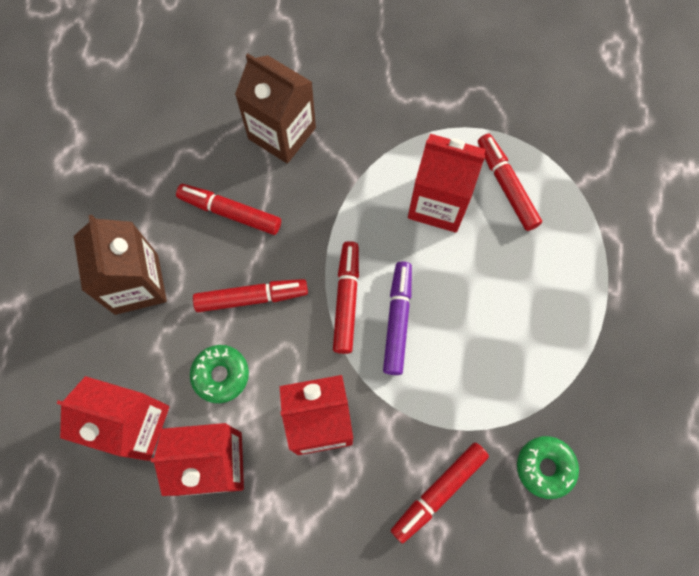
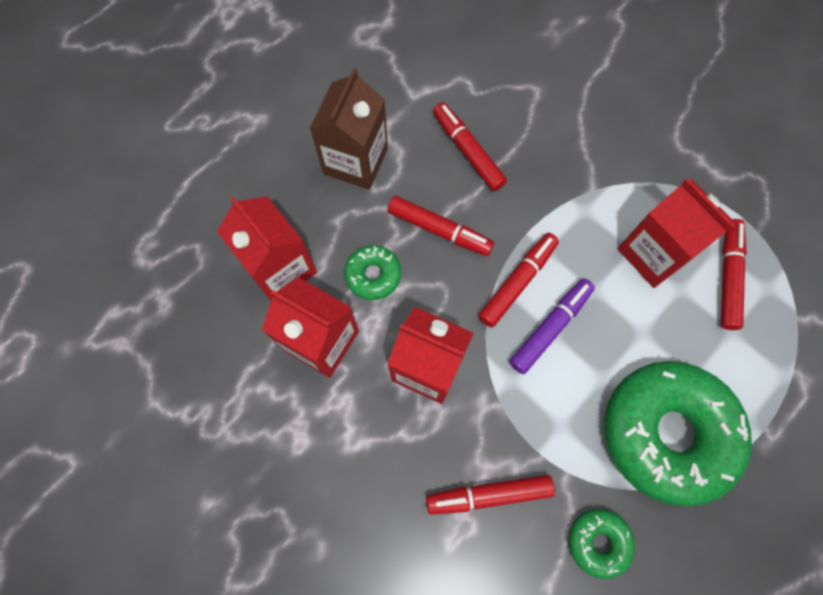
camera: 35 degrees right, 0 degrees up
brown carton [235,54,316,164] -> none
none -> green donut [604,361,752,507]

